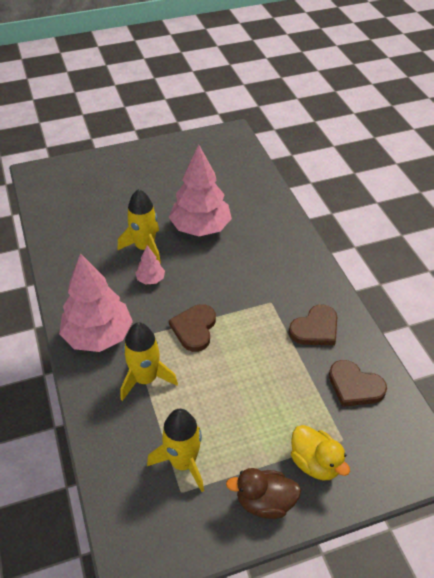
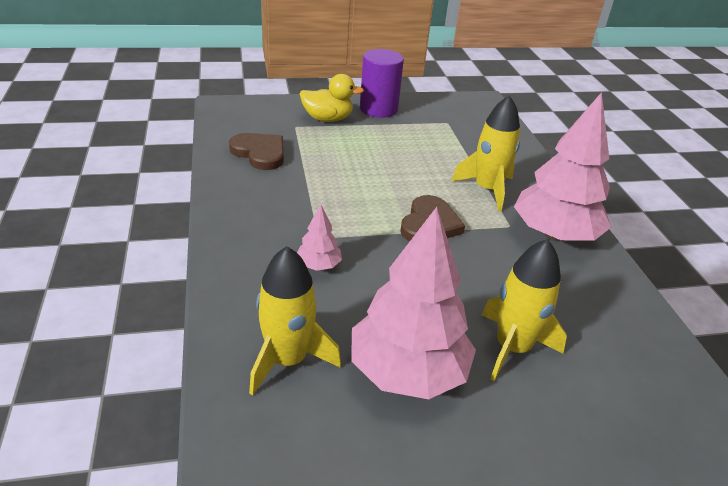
camera: 175 degrees left, 10 degrees down
pink tree [136,245,165,284] -> pink tree moved to [297,204,342,271]
yellow rocket [147,409,204,492] -> yellow rocket moved to [249,246,341,395]
brown duck [226,468,301,519] -> purple cylinder [360,49,404,118]
brown heart [289,305,337,345] -> none
yellow duck [291,425,350,480] -> yellow duck turned 120 degrees clockwise [300,74,364,122]

